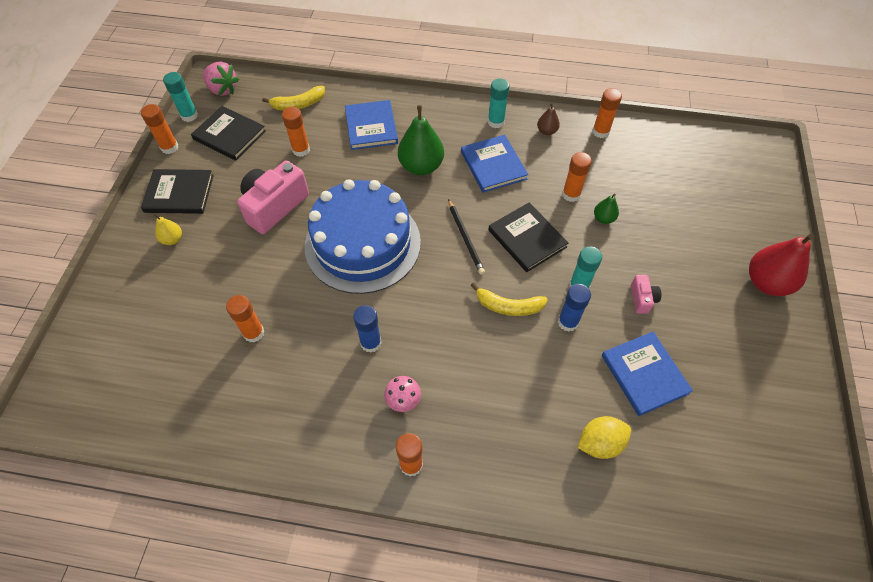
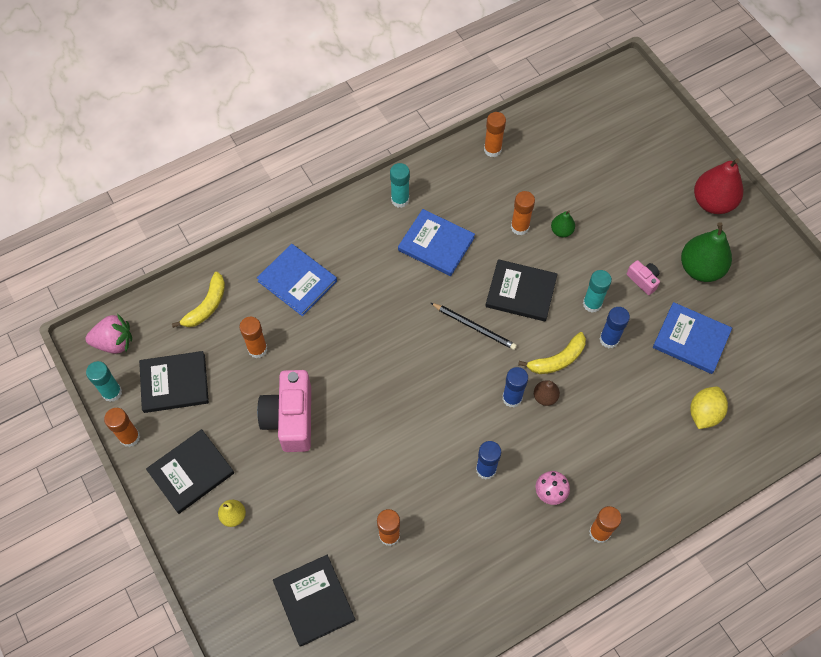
camera: 40 degrees left, 5 degrees up
blue cake [304,179,421,294] -> none
green pear [398,105,444,175] -> green pear moved to [681,222,732,282]
brown pear [537,103,560,135] -> brown pear moved to [534,380,560,406]
none -> black book [273,555,356,647]
none -> blue glue stick [502,367,528,408]

